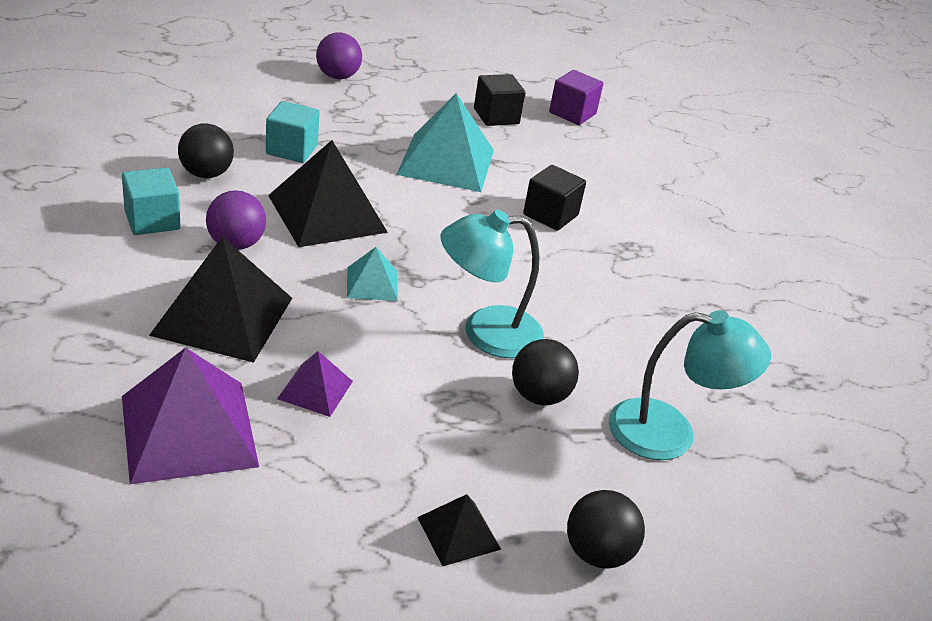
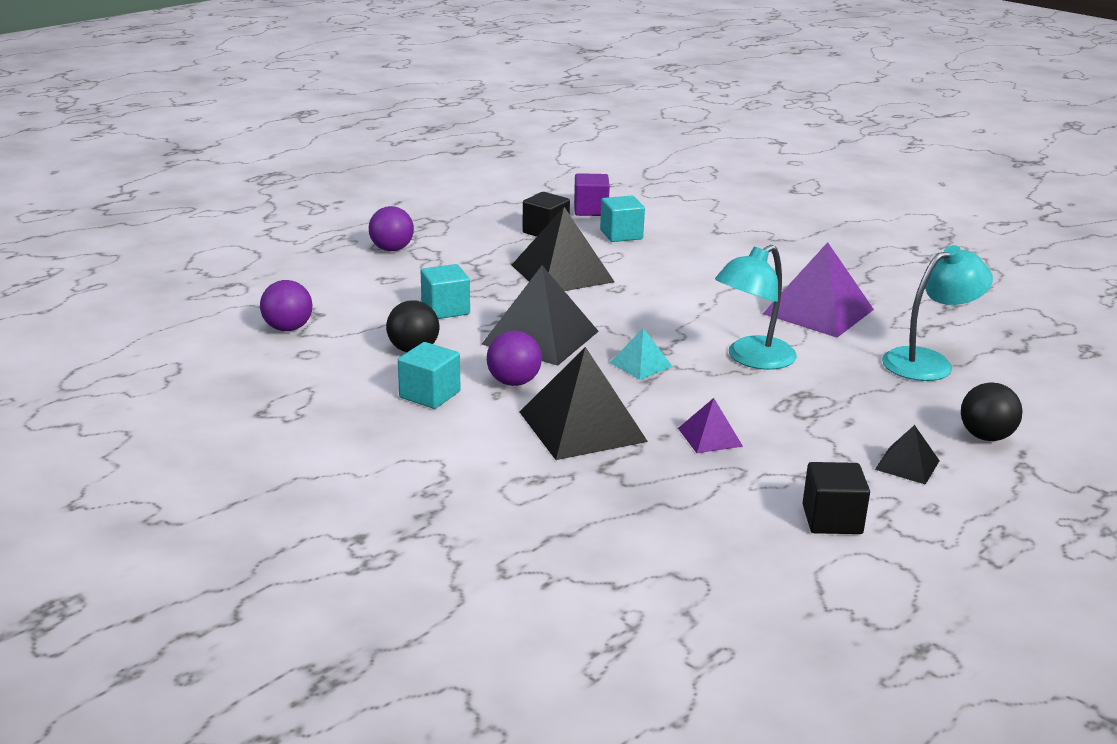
camera: 30 degrees left, 10 degrees down
purple pyramid [122,347,259,484] -> purple pyramid moved to [763,242,874,338]
turquoise pyramid [397,93,494,192] -> black pyramid [511,207,614,291]
black ball [512,339,579,405] -> none
black cube [523,165,586,231] -> black cube moved to [802,462,870,534]
none -> purple ball [260,280,313,331]
none -> turquoise cube [600,195,645,242]

